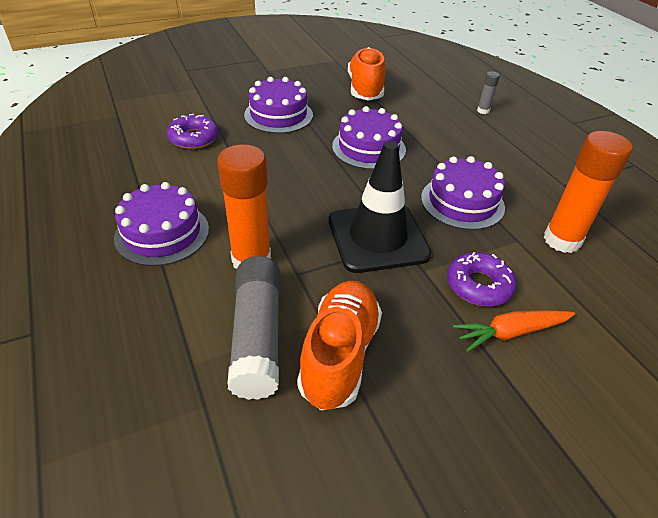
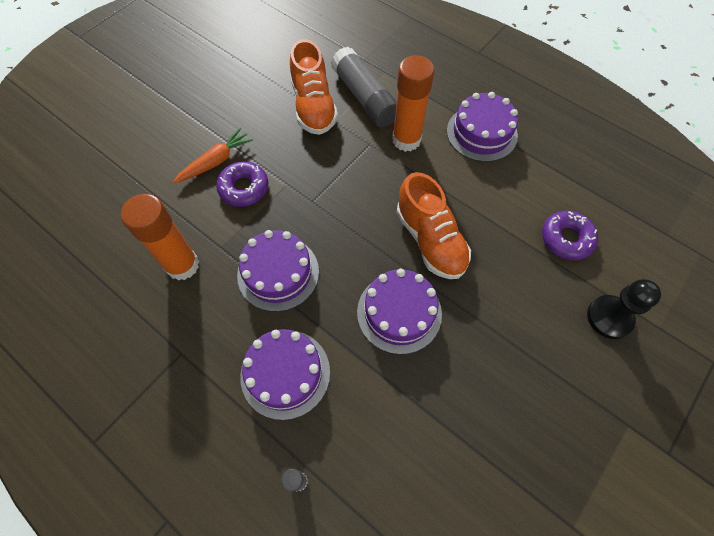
camera: 155 degrees right, 20 degrees up
purple cake [244,77,313,133] -> purple cake moved to [240,329,330,420]
black traffic cone [329,141,431,273] -> none
orange shoe [348,47,385,101] -> orange shoe moved to [397,172,471,279]
none -> black pawn [587,279,661,339]

